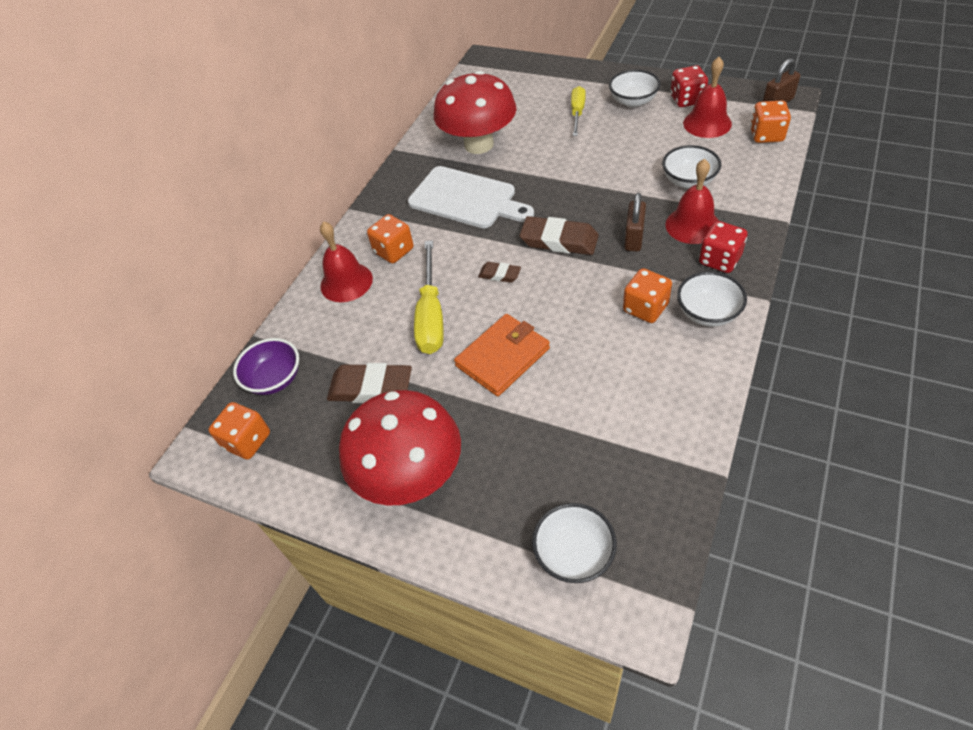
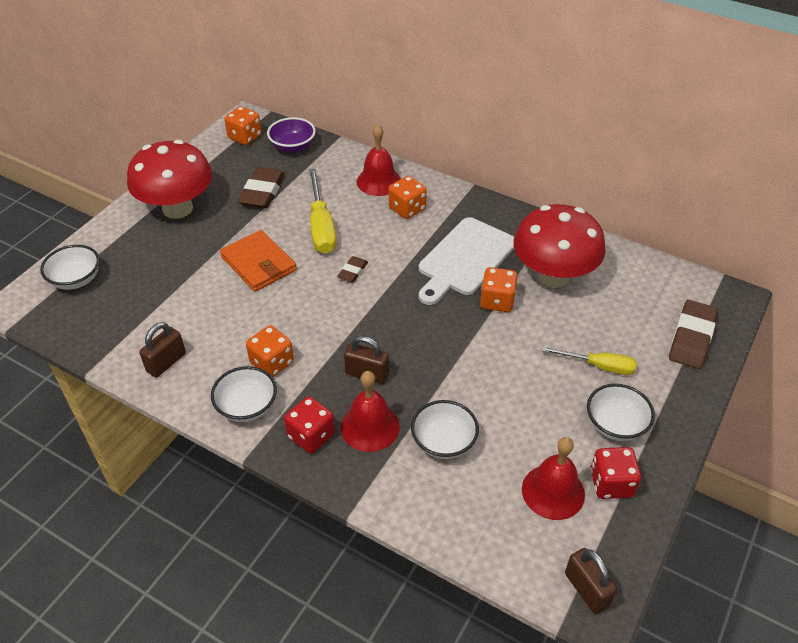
camera: 90 degrees right, 5 degrees down
yellow screwdriver [414,240,444,354] -> yellow screwdriver turned 105 degrees counterclockwise [309,168,336,254]
brown eraser [520,216,599,255] -> brown eraser moved to [669,300,718,369]
orange dice [750,100,791,143] -> orange dice moved to [480,267,518,312]
none -> brown padlock [139,322,186,377]

